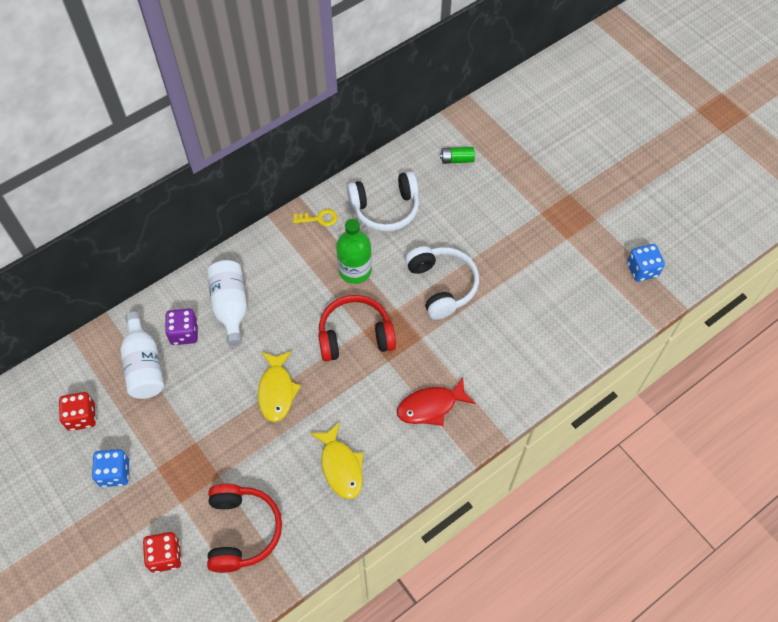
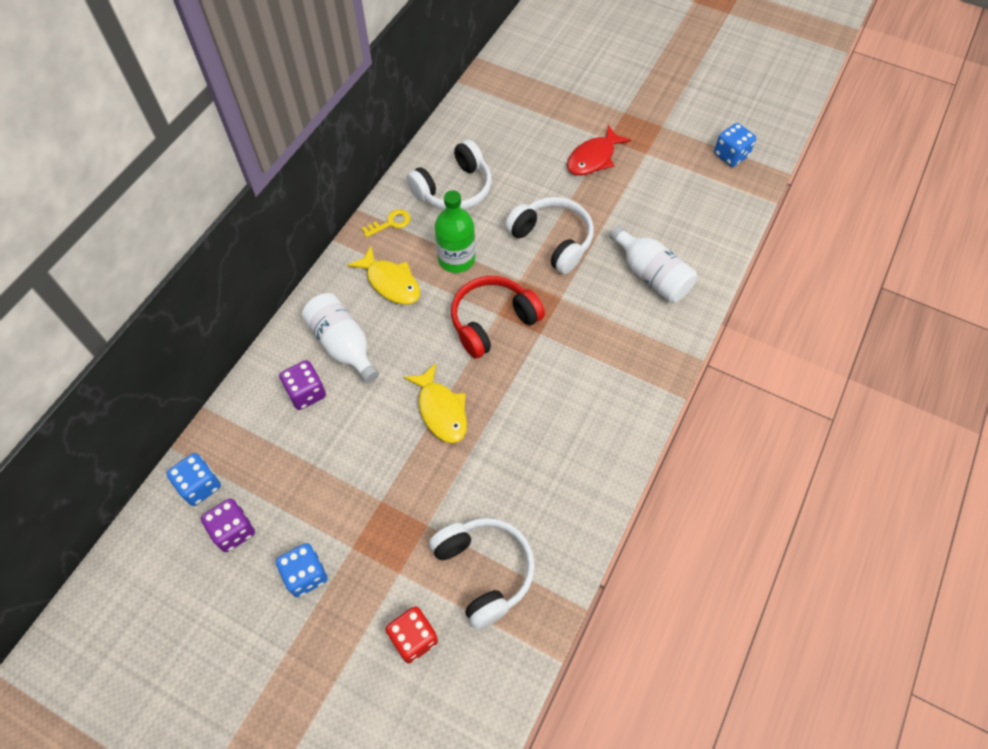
camera: 25 degrees left, 0 degrees up
red dice [59,392,96,431] -> purple dice [201,498,255,552]
white bottle [120,312,164,399] -> white bottle moved to [609,225,697,303]
red headphones [207,484,282,573] -> white headphones [429,518,535,629]
yellow fish [310,422,364,499] -> yellow fish moved to [347,246,420,304]
red fish [397,377,476,426] -> red fish moved to [567,125,631,175]
green battery [440,147,475,164] -> none
none -> blue dice [166,453,221,506]

